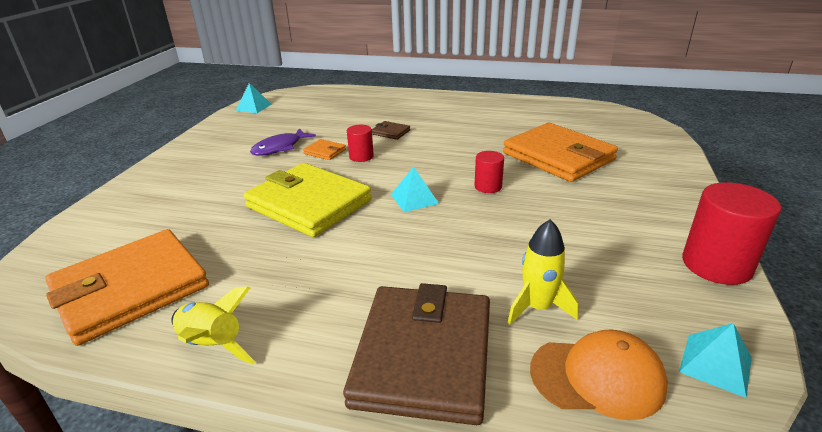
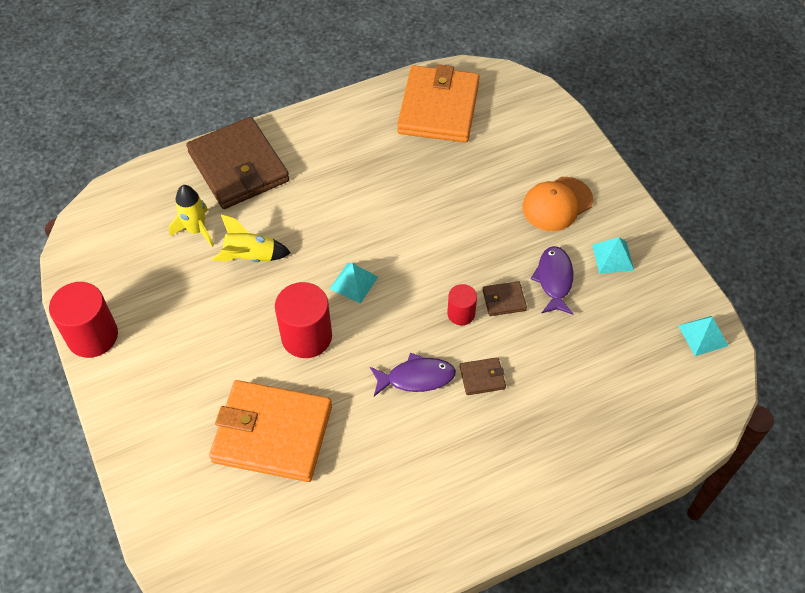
camera: 140 degrees right, 25 degrees up
yellow rocket [171,286,255,365] -> yellow rocket moved to [212,214,291,262]
yellow wallet [243,163,372,237] -> none
orange wallet [303,139,346,160] -> brown wallet [483,281,527,316]
red cylinder [474,151,504,193] -> red cylinder [275,282,332,358], size x1.80
orange cap [530,329,668,420] -> orange cap moved to [522,177,593,231]
turquoise pyramid [679,323,752,398] -> turquoise pyramid moved to [592,237,634,274]
none -> purple fish [370,353,456,396]

